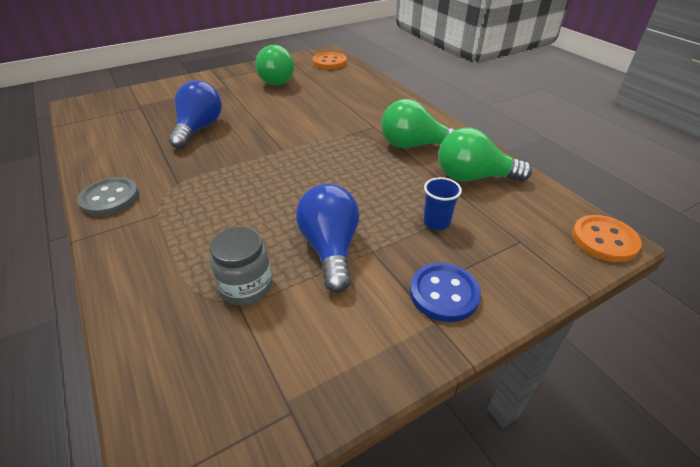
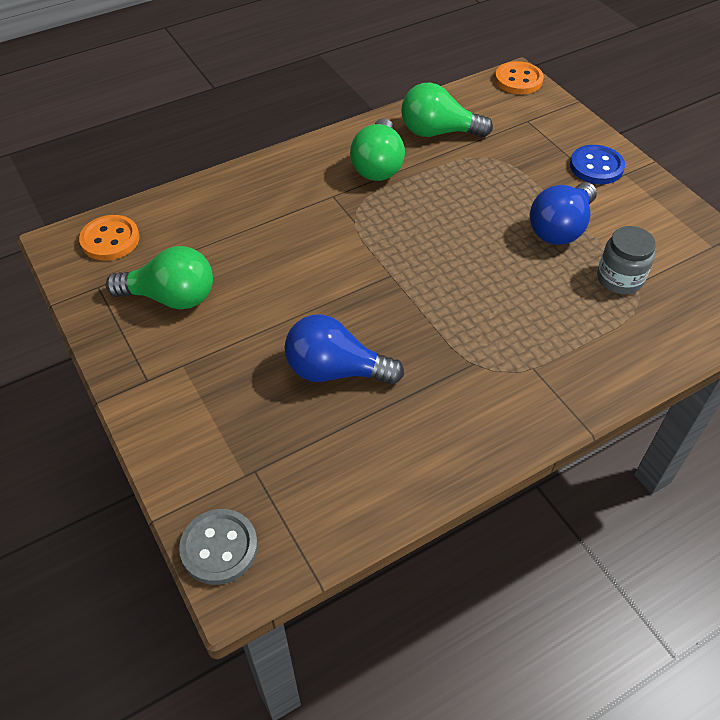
camera: 90 degrees left, 10 degrees up
grey button [77,177,139,216] -> grey button moved to [179,509,258,585]
blue light bulb [296,184,359,293] -> blue light bulb turned 45 degrees counterclockwise [530,182,597,245]
blue cup [424,177,462,230] -> none
green light bulb [439,128,532,182] -> green light bulb turned 90 degrees clockwise [401,83,493,137]

